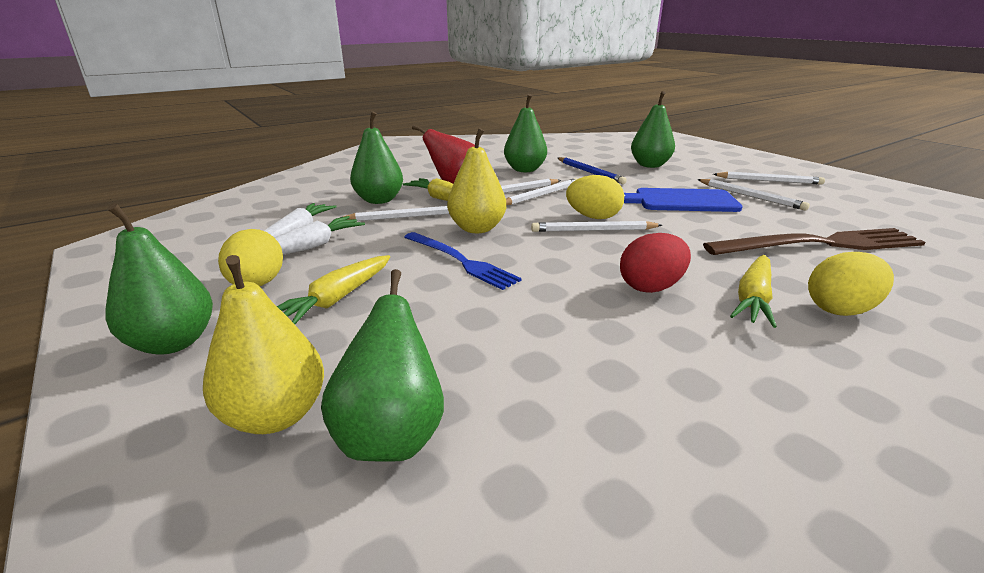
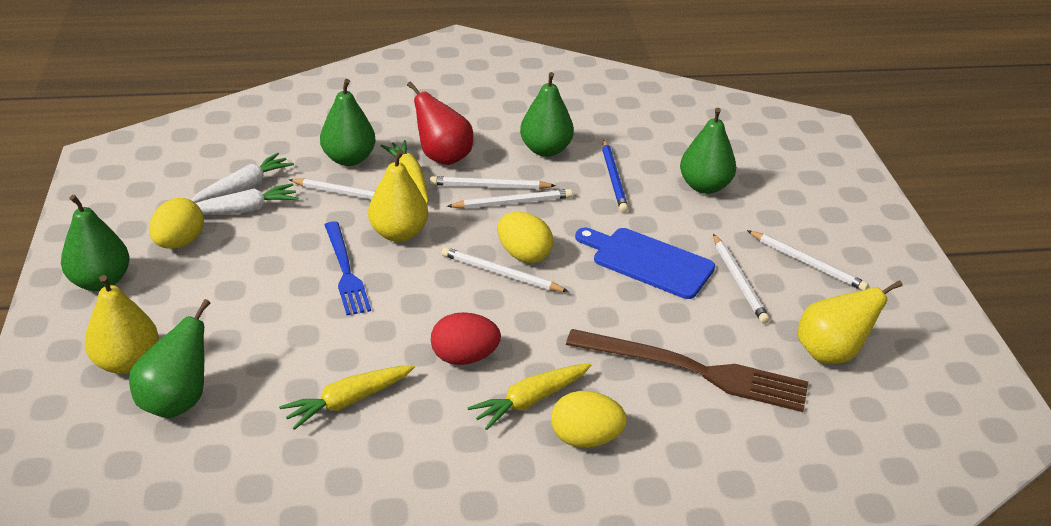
camera: 25 degrees right, 10 degrees up
yellow carrot [277,255,390,324] -> yellow carrot moved to [279,365,415,430]
none -> yellow pear [798,280,903,364]

